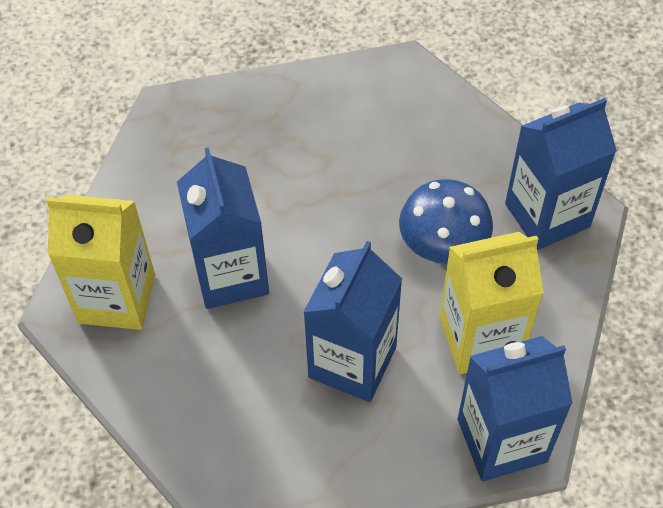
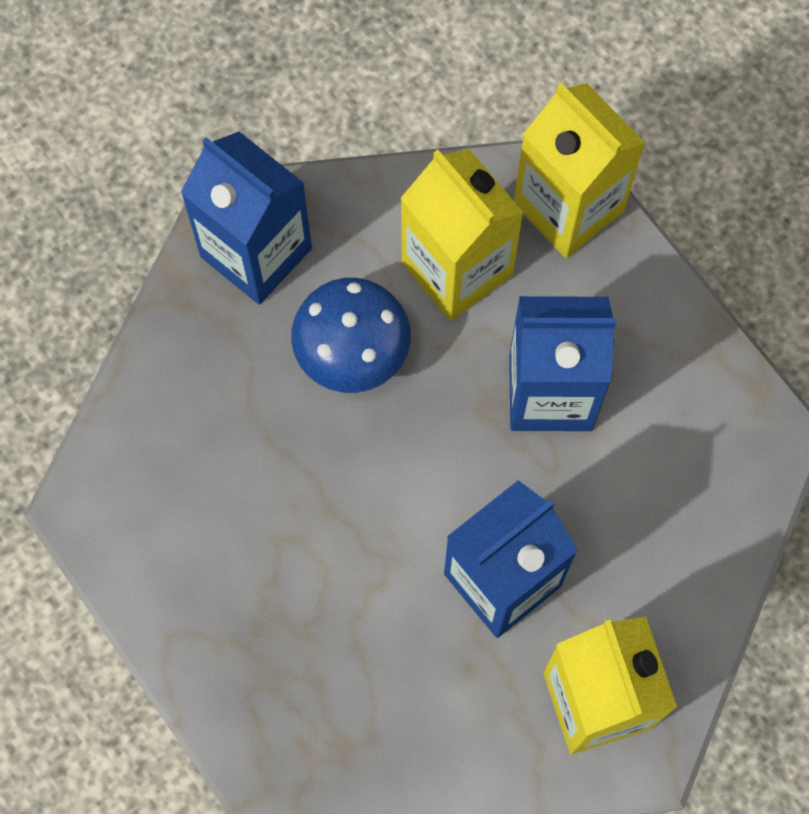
camera: 115 degrees left, 15 degrees up
blue carton [458,336,573,481] -> yellow carton [514,83,645,258]

